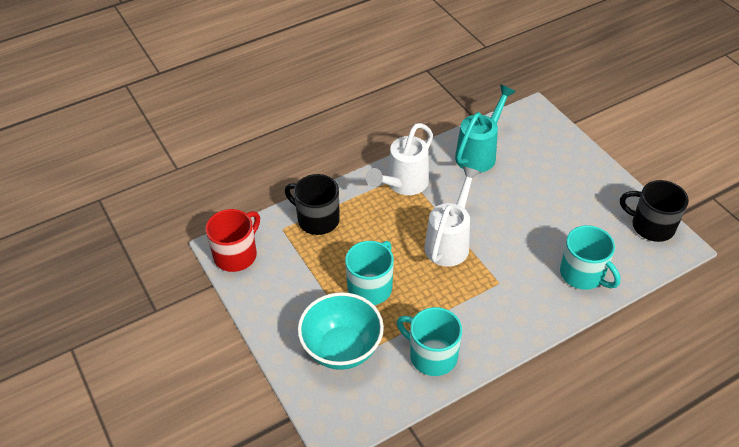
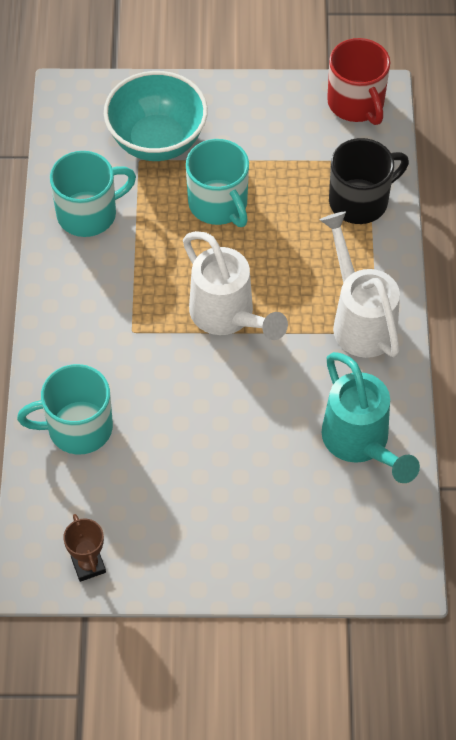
camera: 120 degrees right, 10 degrees up
black mug [620,180,689,242] -> brown trophy [63,514,106,582]

